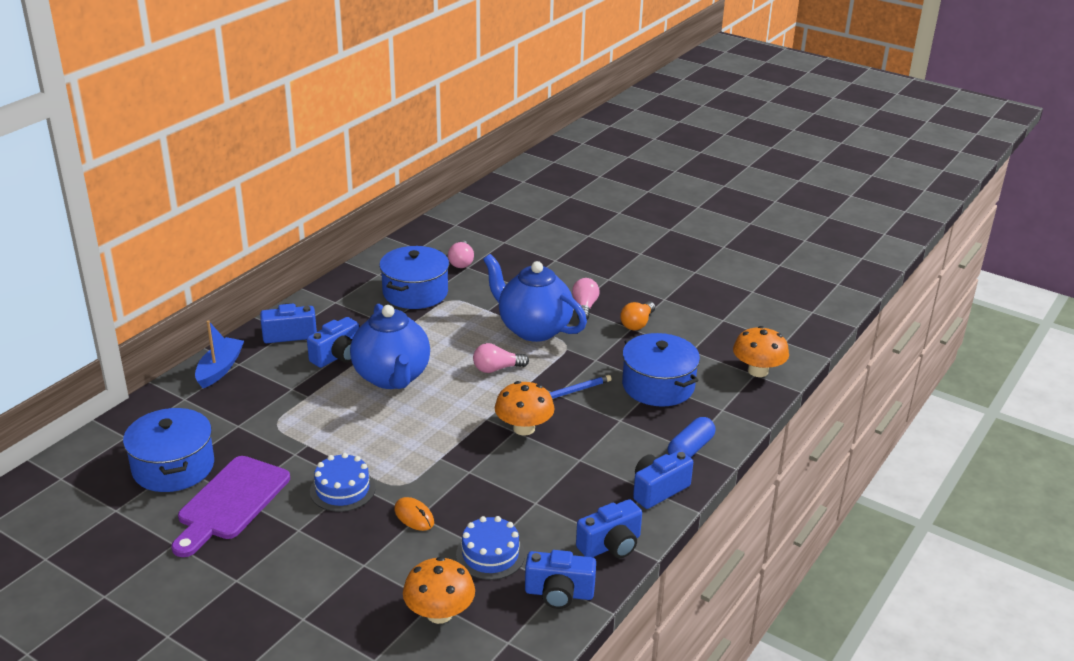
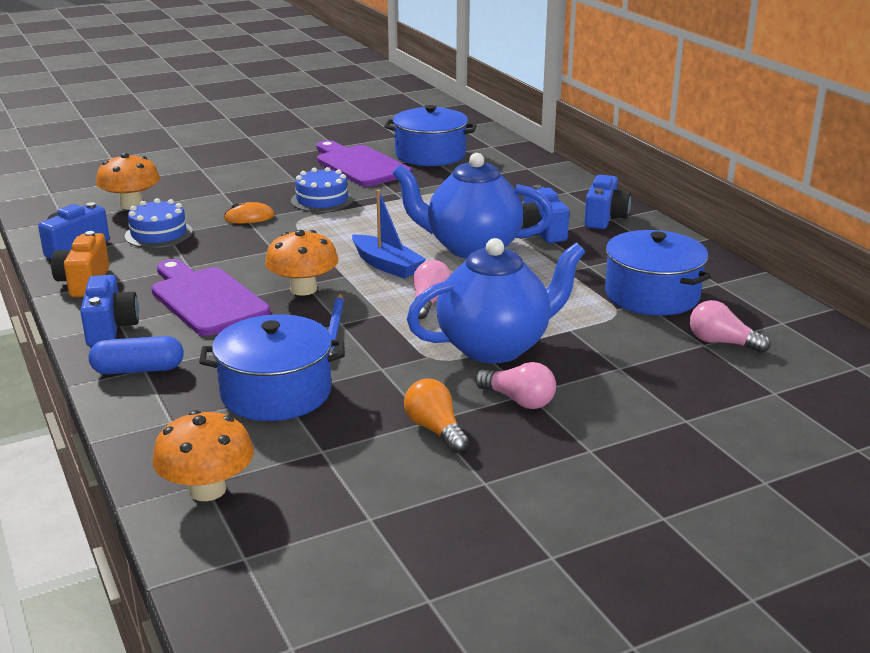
camera: 120 degrees right, 5 degrees down
blue boat [195,320,244,388] -> blue boat moved to [352,190,426,279]
blue camera [576,499,642,558] -> orange camera [51,231,109,297]
blue capsule [668,417,715,458] -> blue capsule turned 75 degrees counterclockwise [89,336,184,374]
none -> purple cutting board [152,259,271,336]

